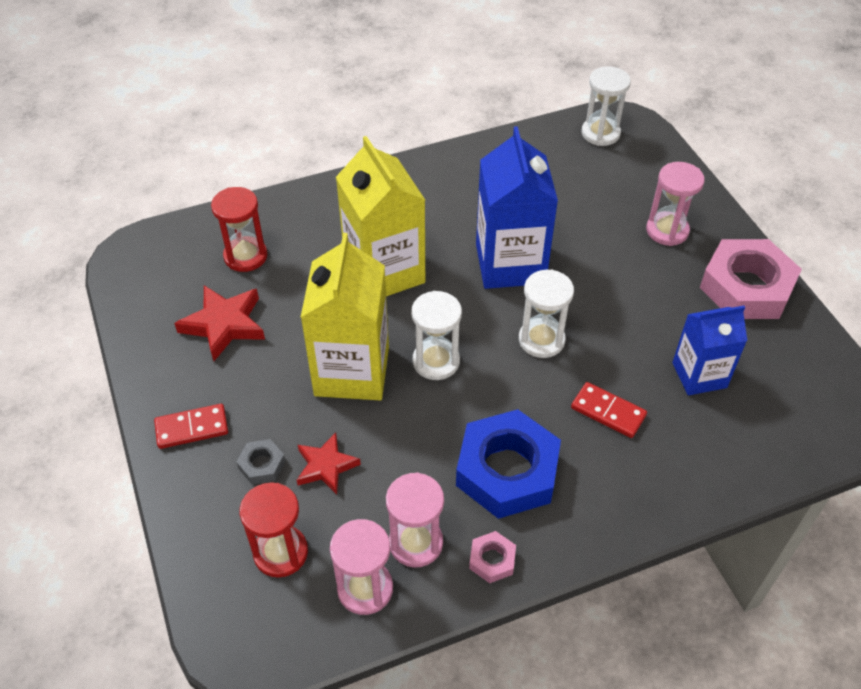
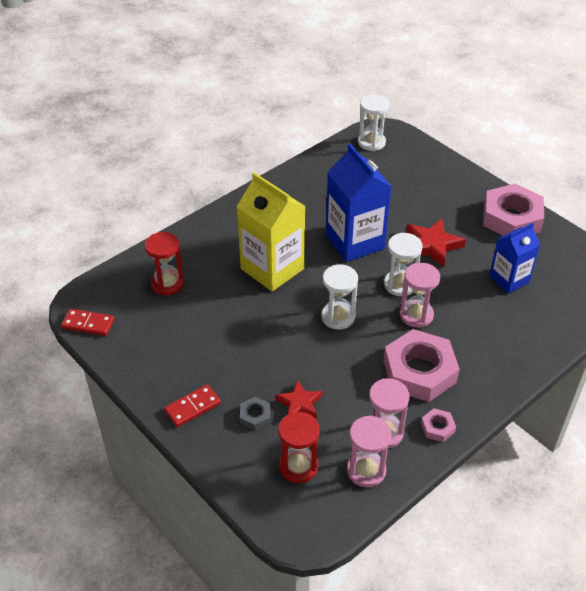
camera: 20 degrees left, 5 degrees down
red star [174,285,265,361] -> red star moved to [406,218,466,267]
yellow carton [300,233,389,400] -> none
blue nut [456,409,561,519] -> pink nut [383,329,460,402]
red domino [571,382,647,438] -> red domino moved to [61,309,114,336]
pink hourglass [646,162,705,246] -> pink hourglass moved to [400,263,440,328]

